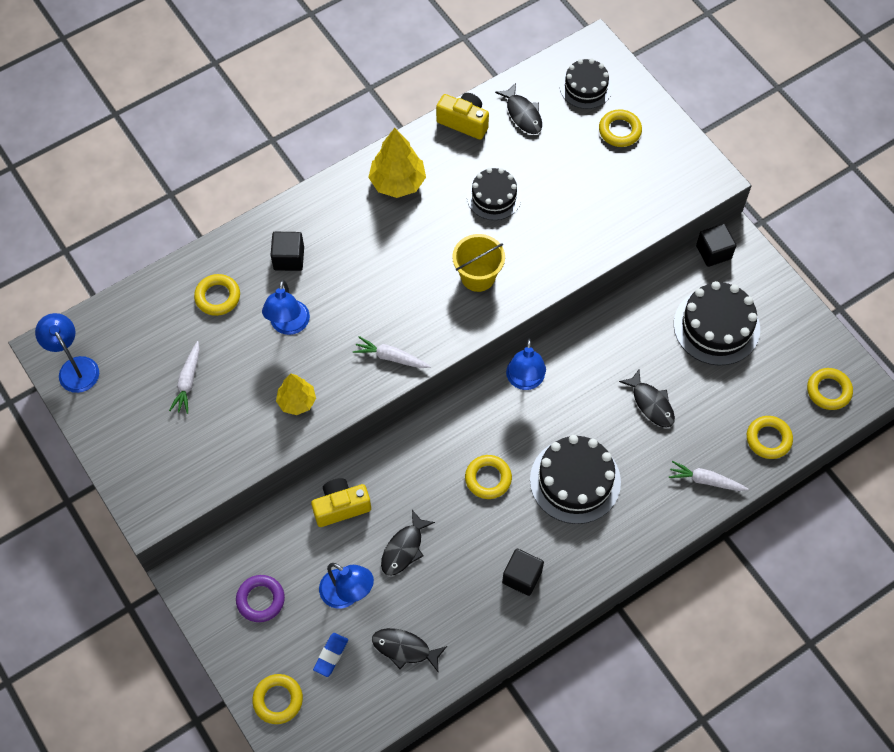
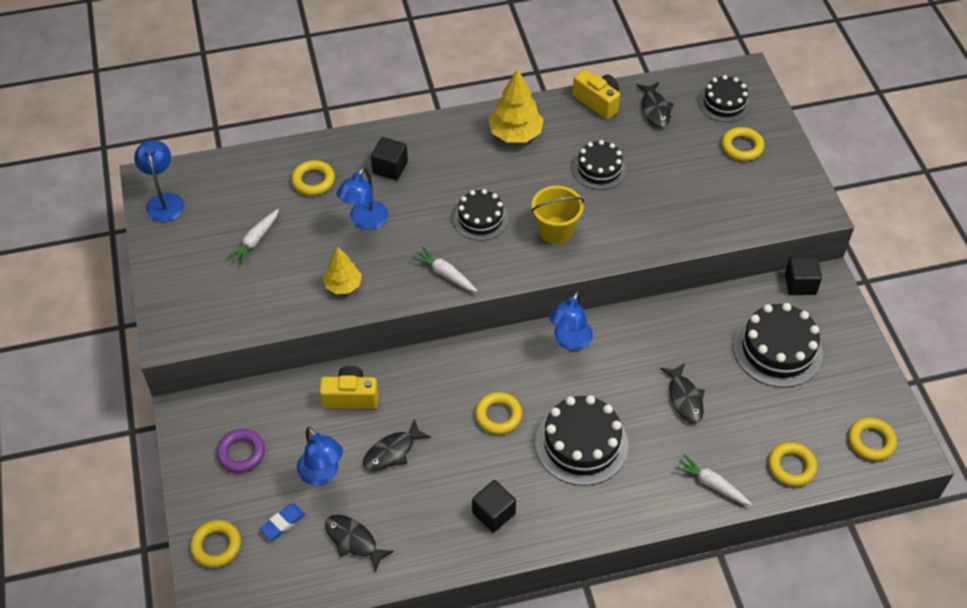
camera: 20 degrees right, 10 degrees down
none -> black cake [453,189,508,241]

